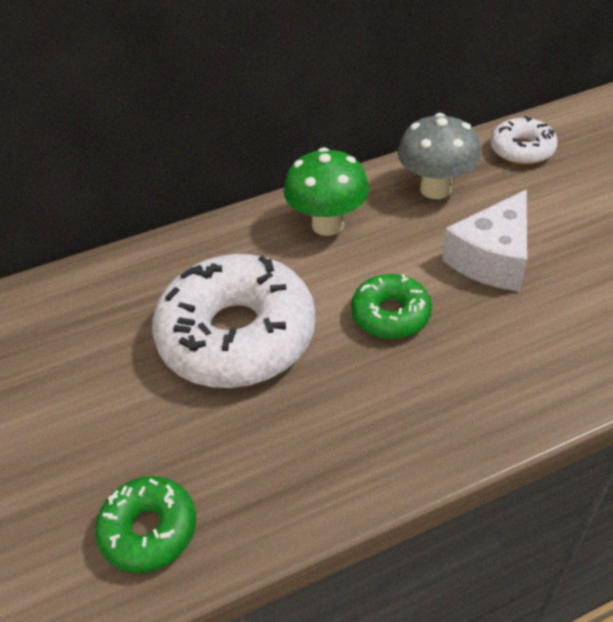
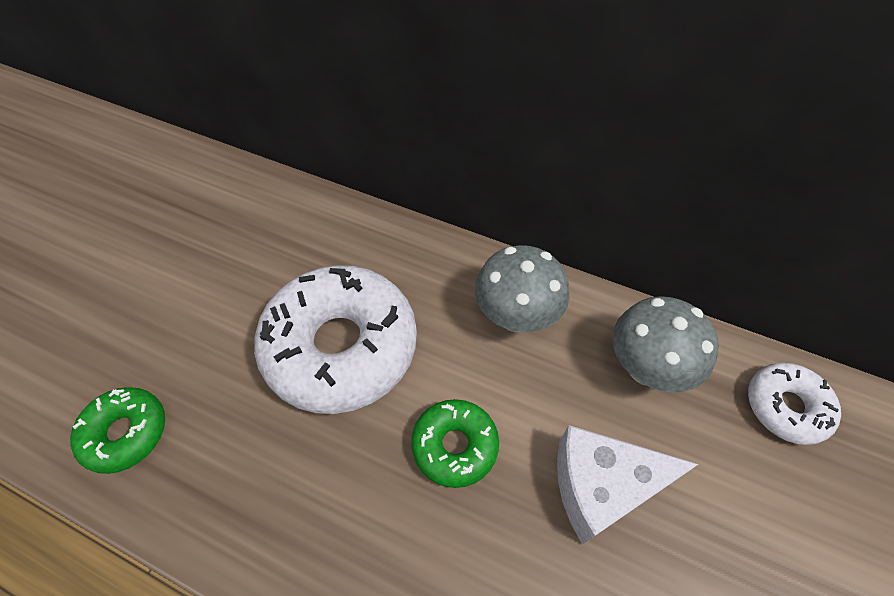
camera: 45 degrees right, 10 degrees up
green mushroom [284,147,369,236] -> grey mushroom [475,245,569,332]

